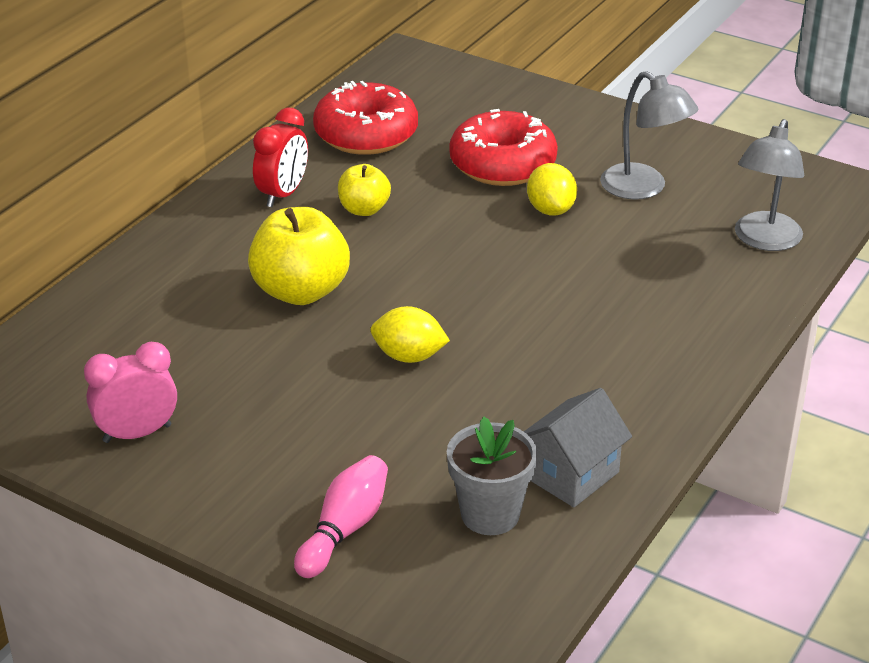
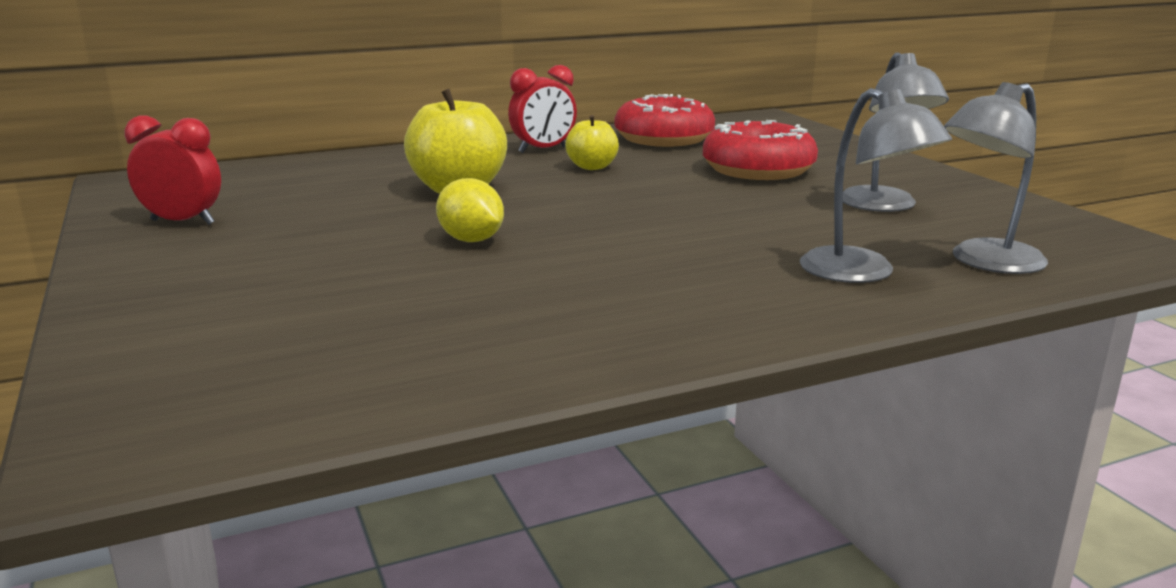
camera: 35 degrees right, 15 degrees down
pink clock [84,342,177,443] -> red clock [125,115,221,225]
pink bowling pin [294,455,388,578] -> none
grey flower pot [447,416,538,535] -> none
grey house [524,388,632,507] -> none
yellow lemon [527,163,577,216] -> none
none -> grey lamp [800,88,952,283]

